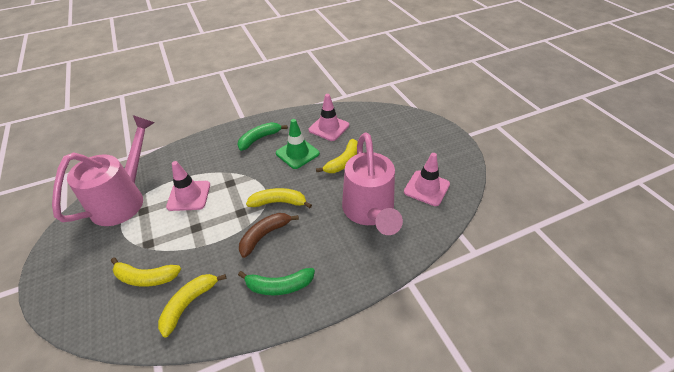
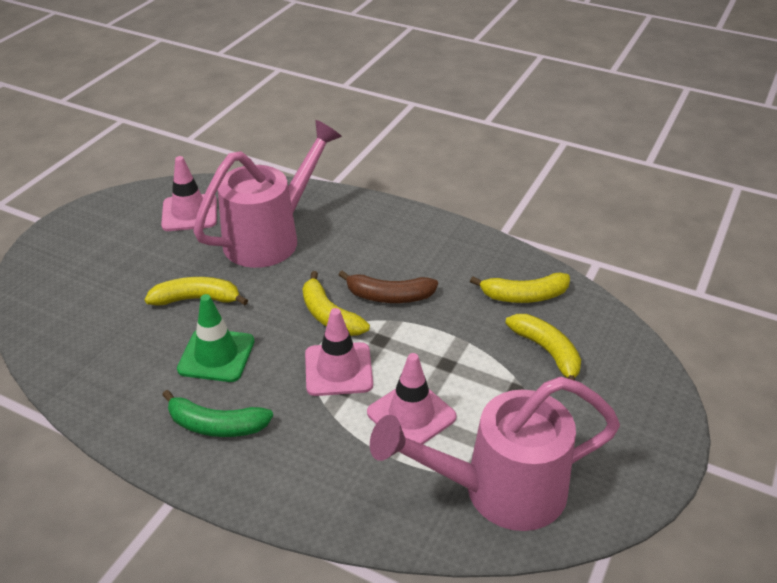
camera: 130 degrees left, 5 degrees down
green banana [238,268,315,295] -> none
pink traffic cone [309,94,349,141] -> pink traffic cone moved to [305,308,373,396]

